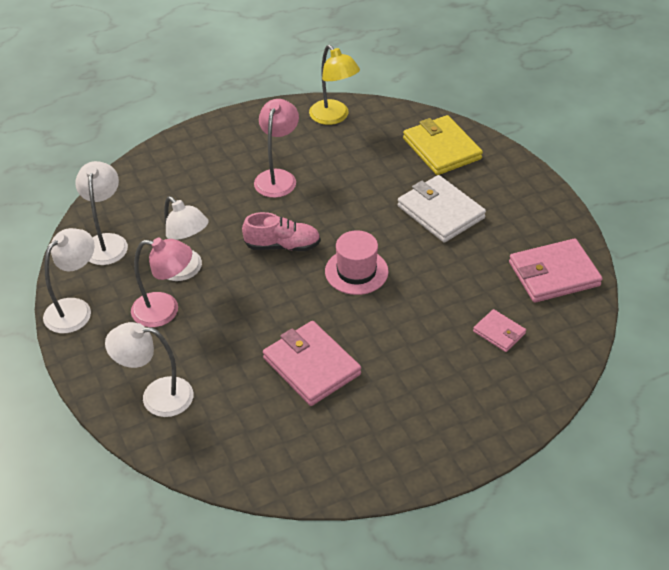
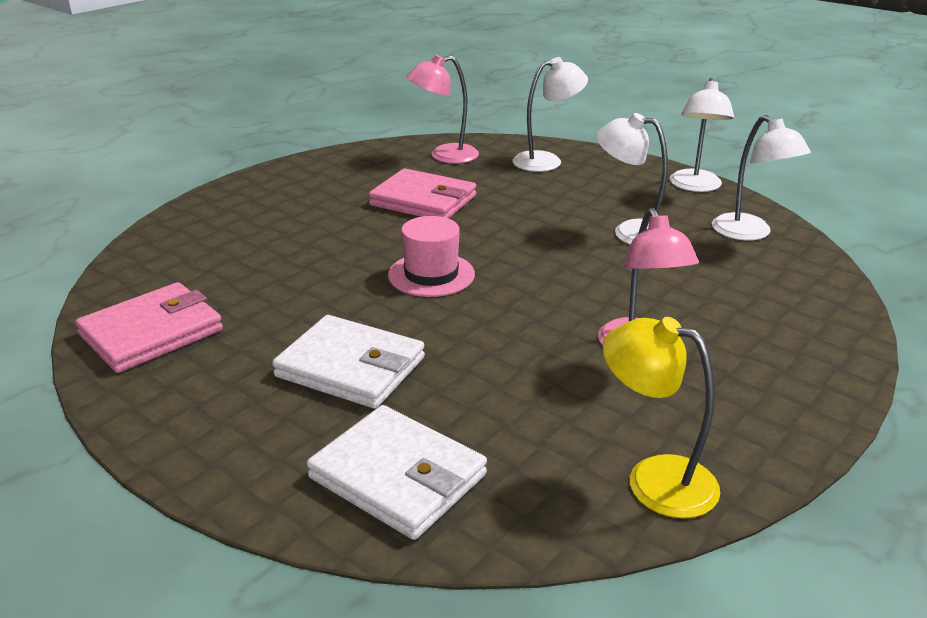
camera: 155 degrees right, 15 degrees down
pink lamp [131,238,192,327] -> pink lamp moved to [407,55,479,164]
pink shoe [242,212,321,251] -> none
yellow wallet [403,115,483,175] -> white wallet [307,405,487,540]
pink wallet [473,309,526,352] -> none

